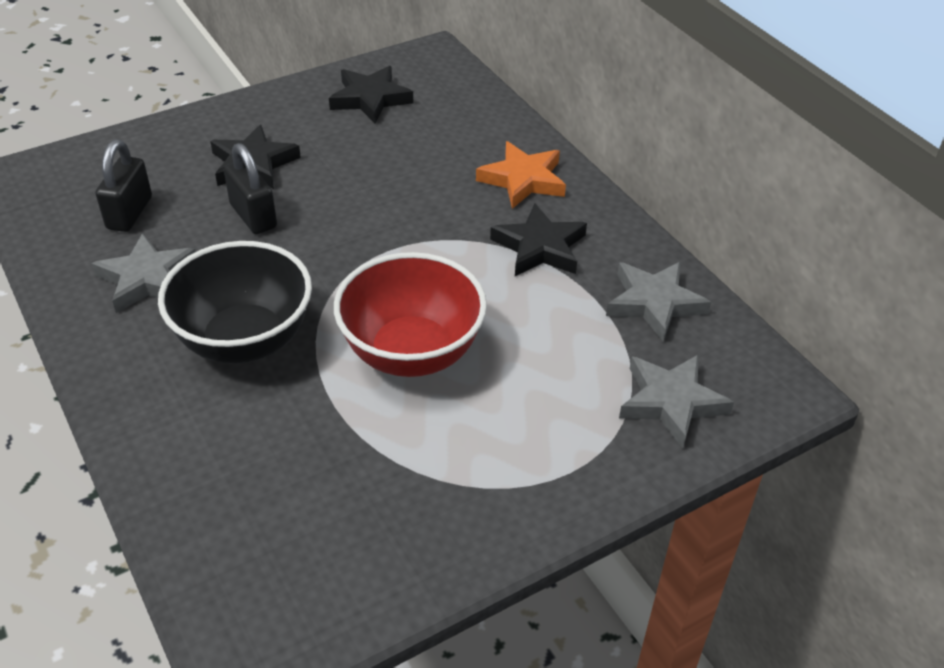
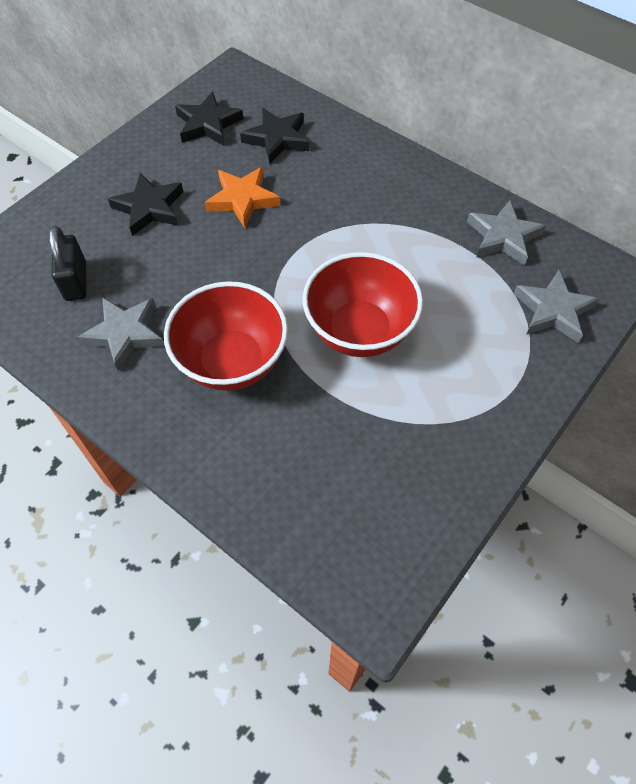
camera: 20 degrees left, 15 degrees up
black bowl [158,241,312,364] -> red bowl [164,281,288,391]
black padlock [224,143,277,234] -> none
orange star [476,141,566,209] -> orange star moved to [205,167,280,228]
black star [490,203,587,276] -> black star moved to [240,108,309,164]

